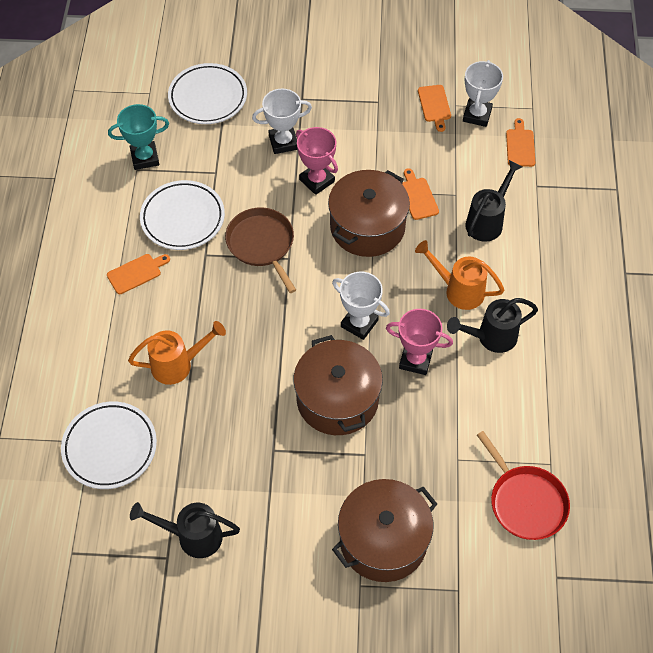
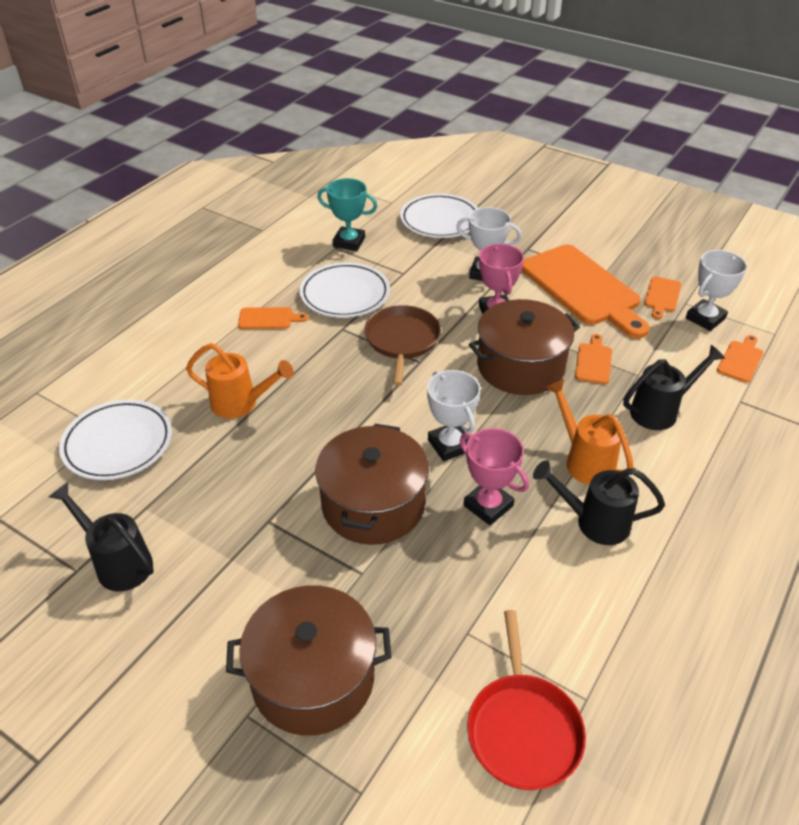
camera: 30 degrees right, 15 degrees down
none -> orange cutting board [521,245,650,338]

